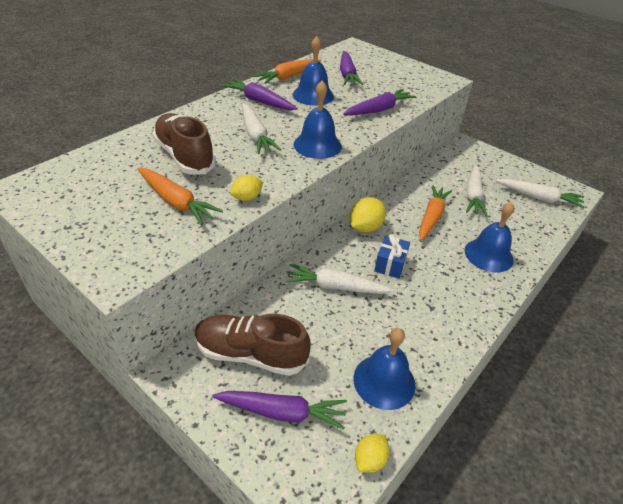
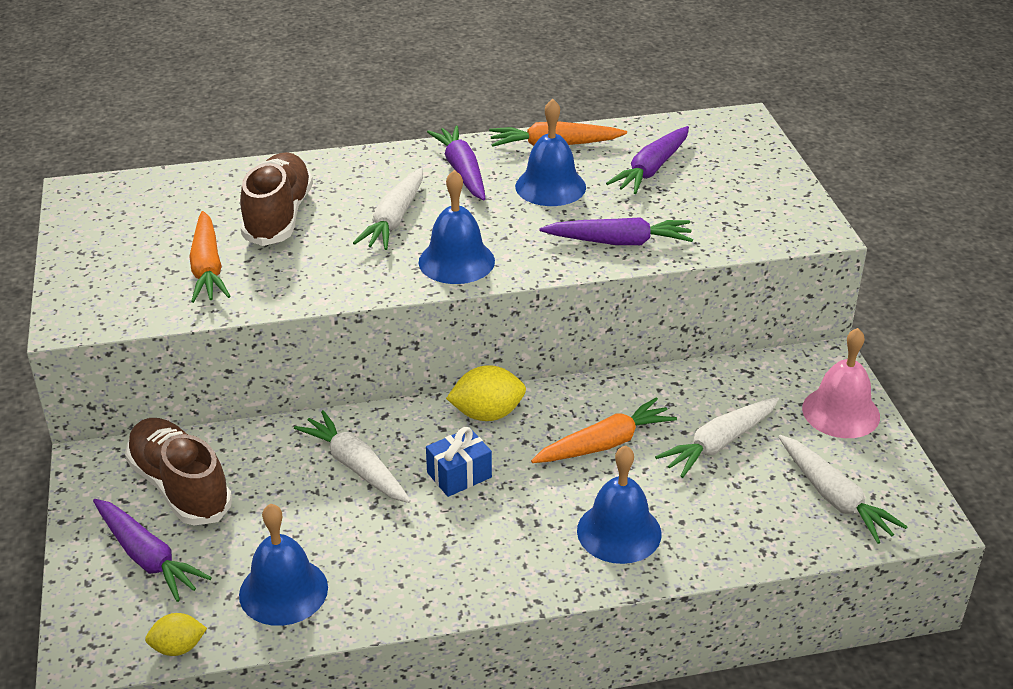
camera: 40 degrees right, 5 degrees down
yellow lemon [230,175,263,201] -> none
none -> pink bell [802,328,880,438]

